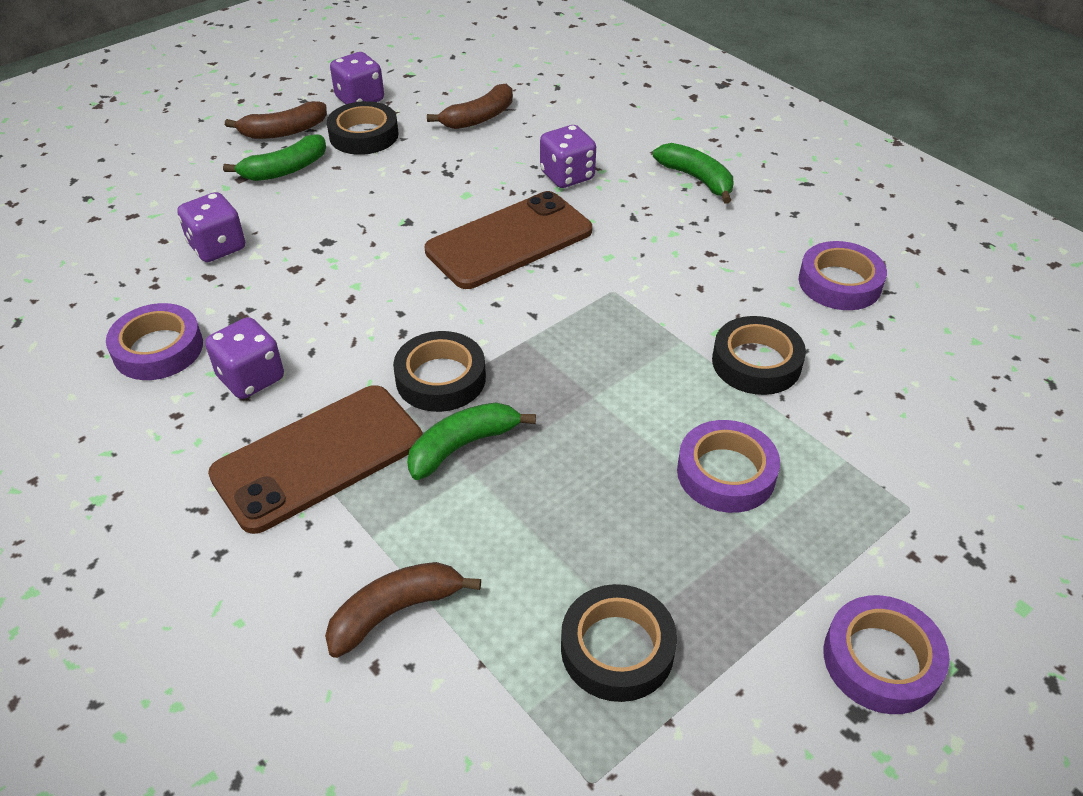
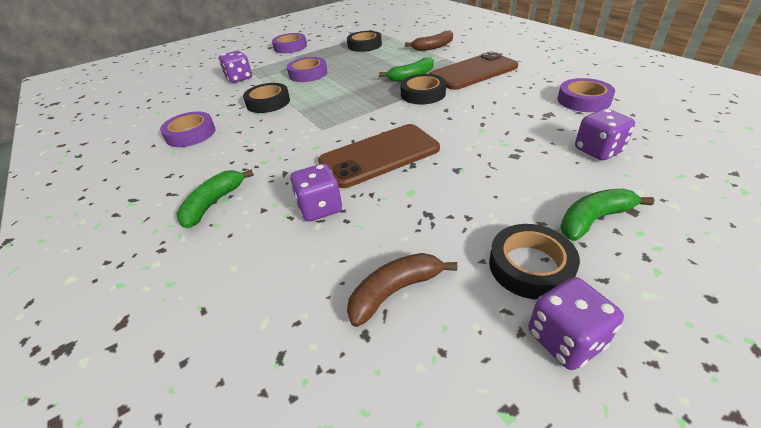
camera: 170 degrees left, 5 degrees down
purple dice [205,317,284,399] -> purple dice moved to [219,51,252,83]
brown banana [225,101,327,139] -> none
green banana [653,143,733,204] -> green banana turned 60 degrees clockwise [176,169,254,228]

